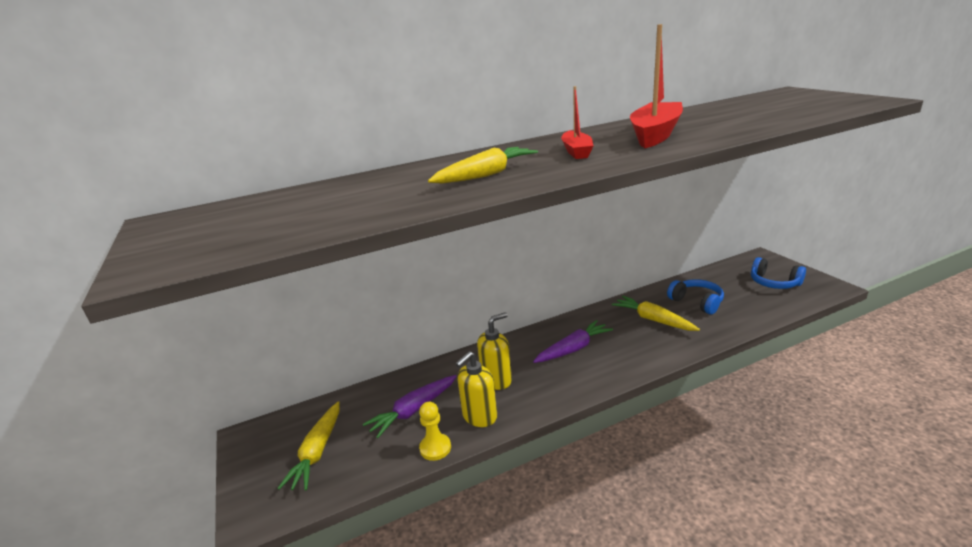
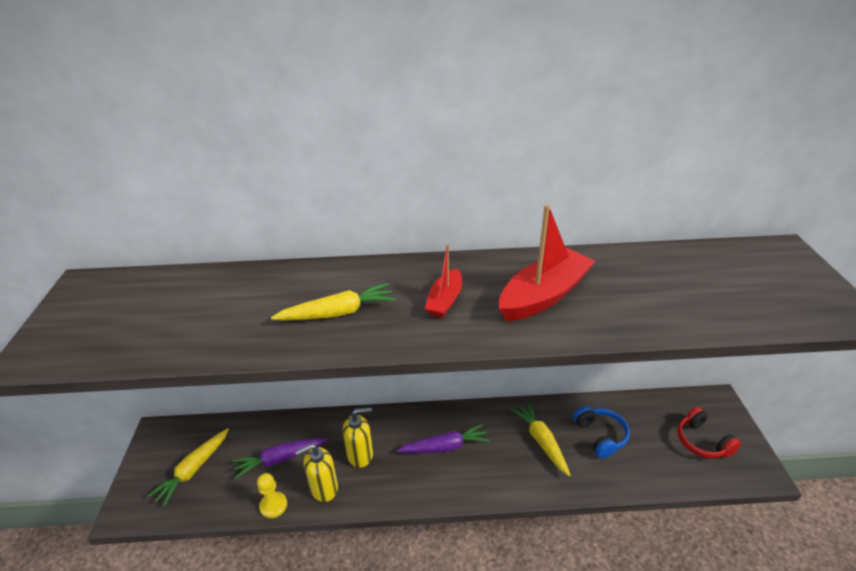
camera: 20 degrees right, 10 degrees up
blue headphones [751,257,806,289] -> red headphones [677,407,741,459]

